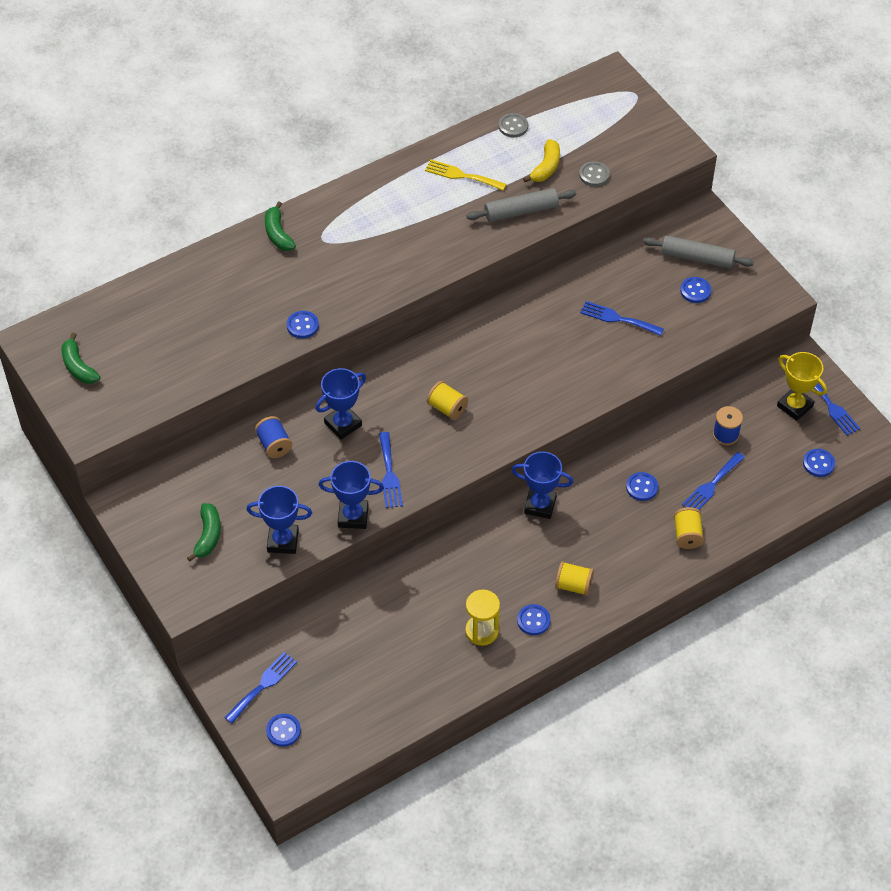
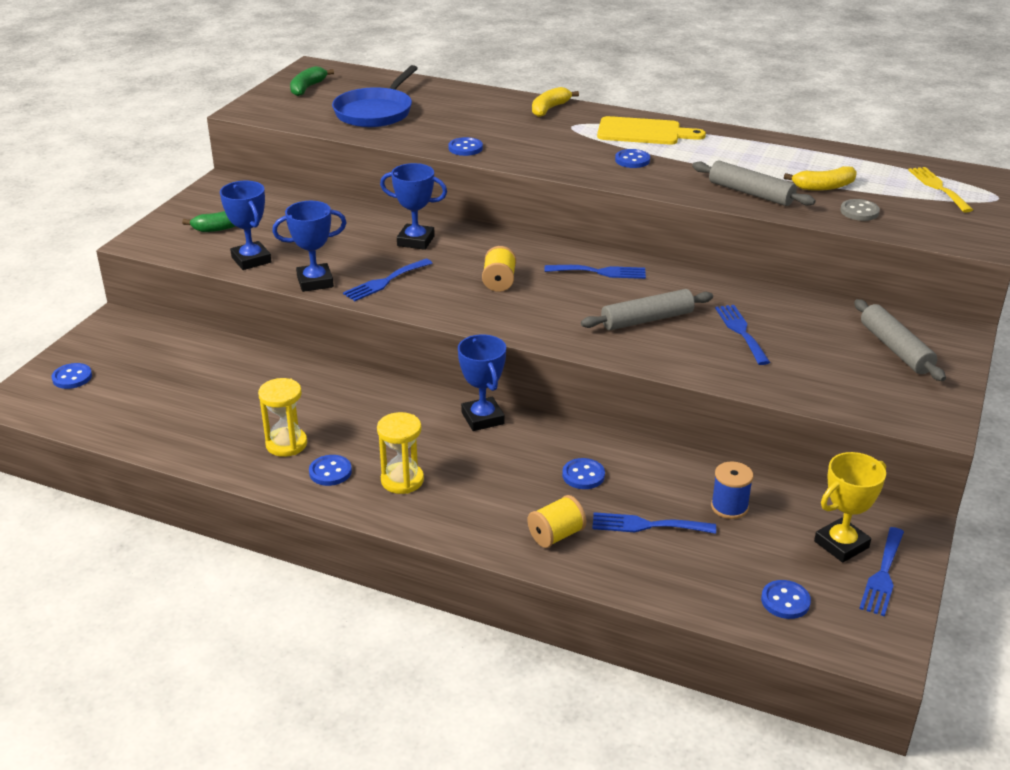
camera: 55 degrees right, 20 degrees down
blue fork [224,652,297,723] -> blue fork moved to [544,265,646,279]
blue spool [255,416,292,458] -> none
green banana [265,201,296,251] -> yellow banana [532,87,579,117]
blue trophy [319,461,384,529] -> blue trophy turned 75 degrees counterclockwise [272,201,347,292]
yellow fork [425,160,507,191] -> yellow fork moved to [908,167,973,213]
grey button [499,113,528,137] -> none
yellow spool [555,561,594,596] -> yellow hourglass [377,412,424,494]
blue button [680,277,711,303] -> blue button moved to [615,149,650,168]
yellow trophy [777,352,827,421] -> yellow trophy turned 45 degrees clockwise [814,452,886,563]
none -> blue pan [332,65,418,127]
none -> grey rolling pin [581,289,713,330]
none -> yellow cutting board [597,116,706,145]

